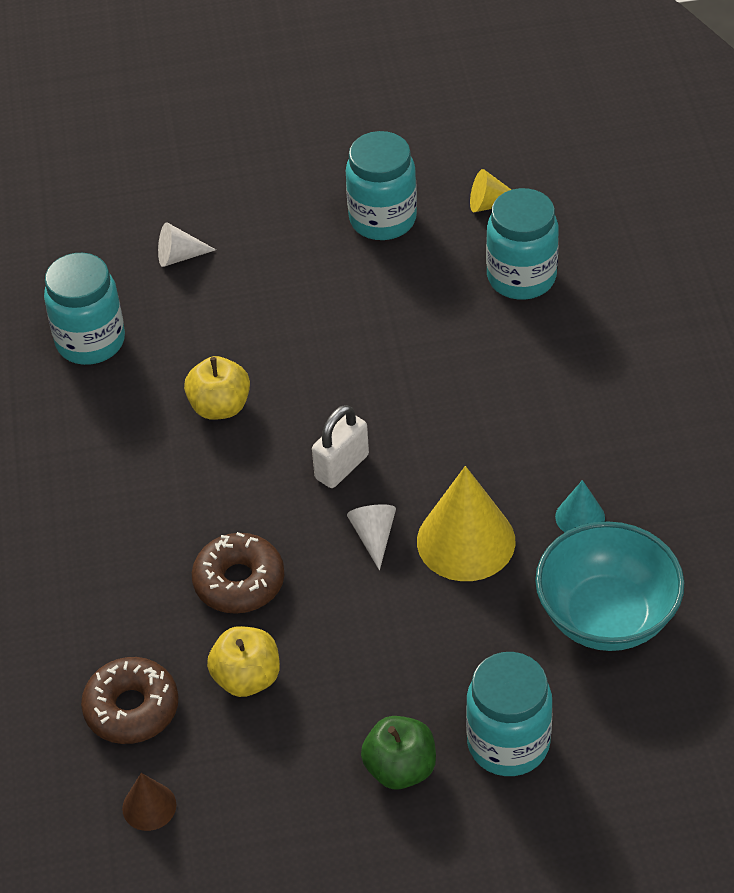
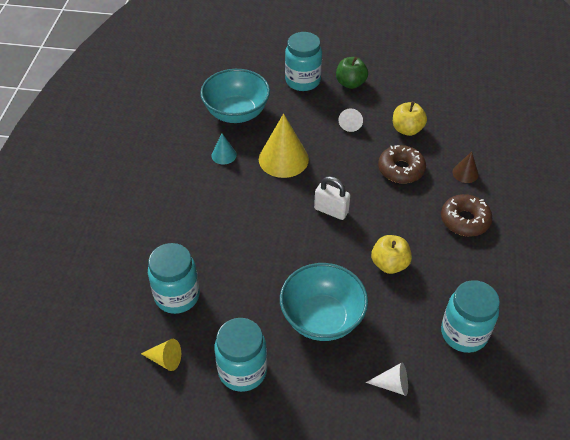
camera: 165 degrees left, 0 degrees up
brown donut [81,657,178,744] -> brown donut moved to [441,194,492,237]
brown cone [122,773,177,831] -> brown cone moved to [453,151,479,183]
white padlock [312,405,369,488] -> white padlock turned 60 degrees clockwise [314,176,350,220]
white cone [347,504,396,570] -> white cone moved to [338,108,363,132]
none -> turquoise bowl [280,263,368,341]

